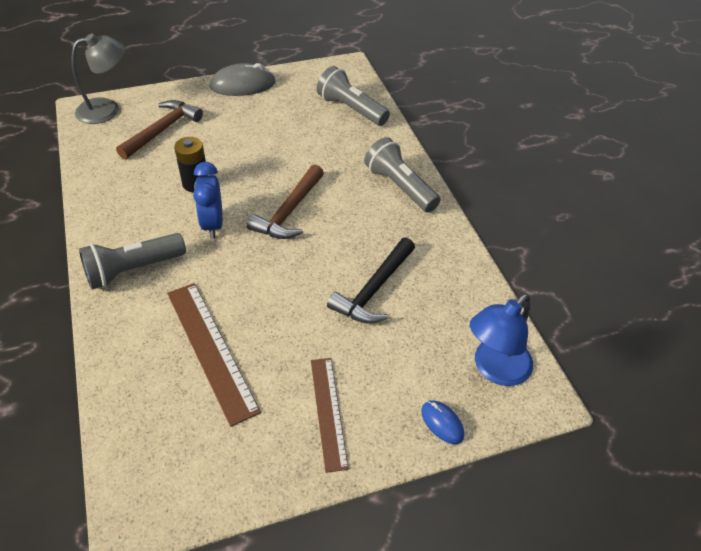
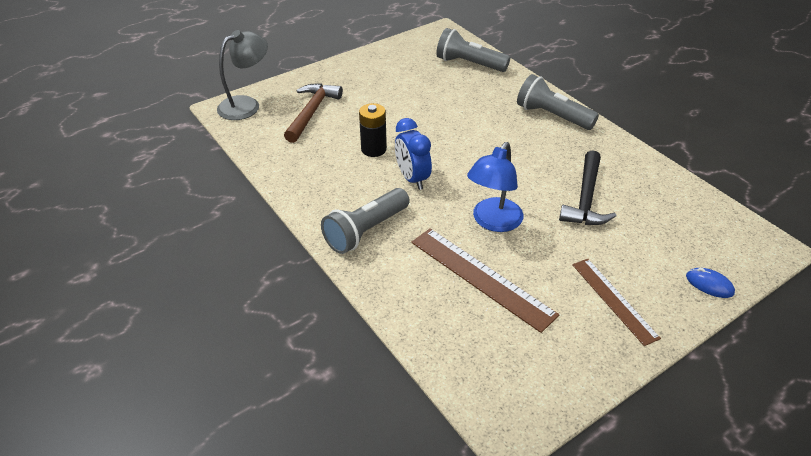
camera: 15 degrees left, 5 degrees down
grey mouse [209,63,276,96] -> none
brown hammer [247,165,324,239] -> none
blue lamp [470,294,533,386] -> blue lamp moved to [467,142,523,232]

